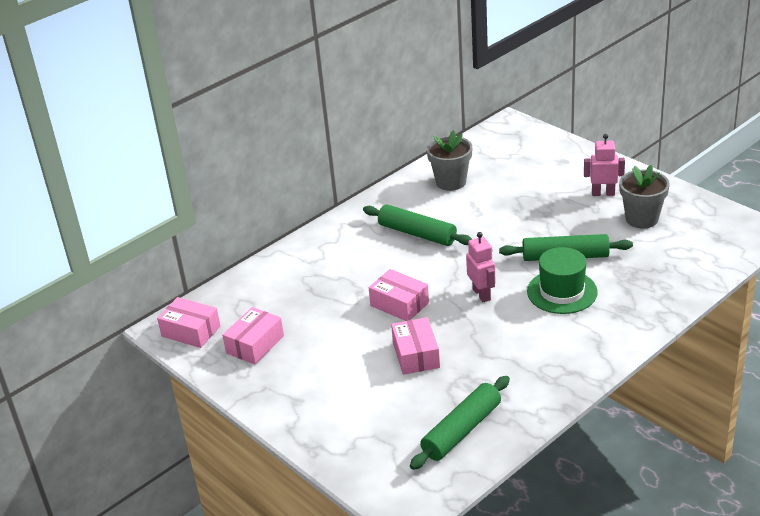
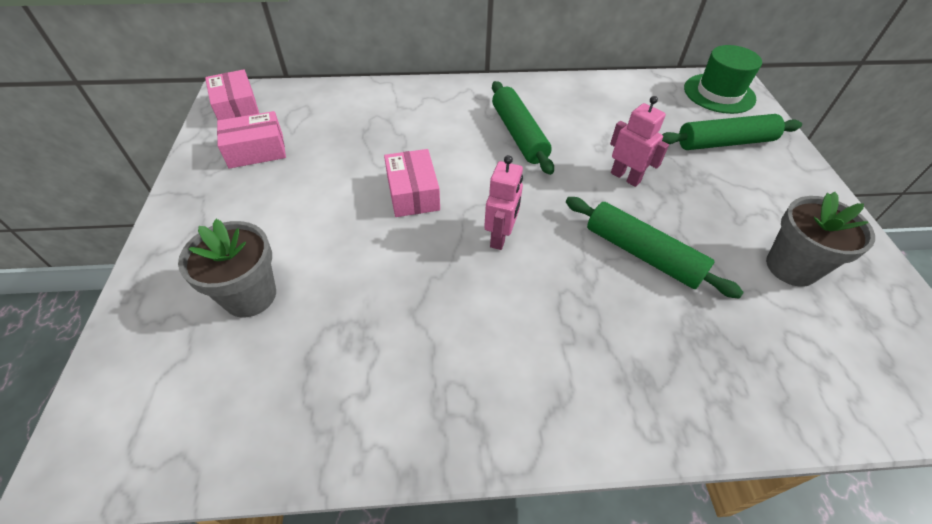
camera: 35 degrees right, 15 degrees up
pink box [391,317,440,375] -> none
green rolling pin [410,376,510,470] -> green rolling pin moved to [661,114,802,150]
grey flower pot [426,130,473,191] -> grey flower pot moved to [178,219,276,317]
green hat [527,247,598,314] -> green hat moved to [684,45,762,114]
pink robot [584,134,625,196] -> pink robot moved to [610,96,669,187]

